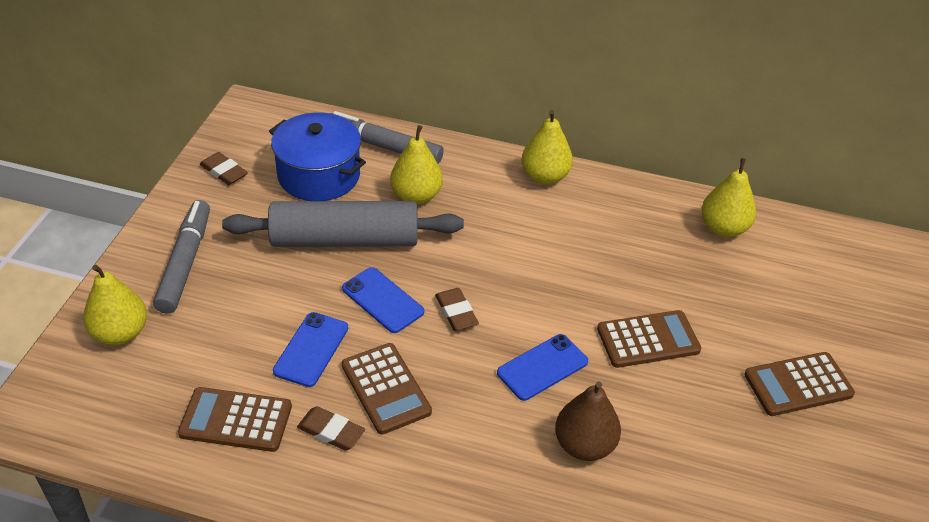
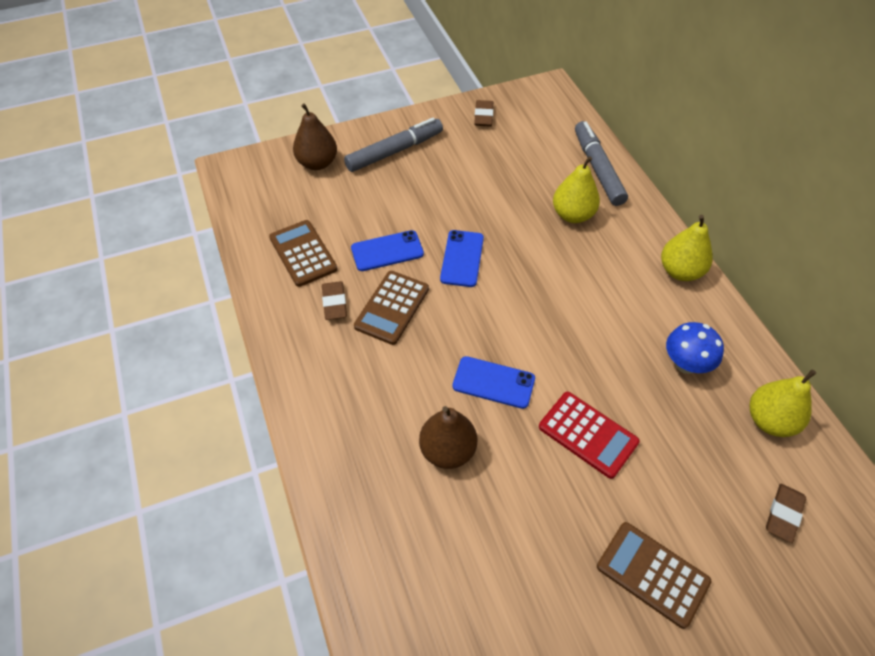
camera: 55 degrees right, 10 degrees up
yellow pear [83,265,147,345] -> brown pear [293,103,337,170]
grey rolling pin [222,201,464,247] -> none
blue pot [269,112,366,201] -> none
brown eraser [435,288,479,331] -> brown eraser moved to [766,484,806,543]
brown calculator [597,310,701,368] -> red calculator [539,392,640,479]
none -> blue mushroom [666,322,724,374]

